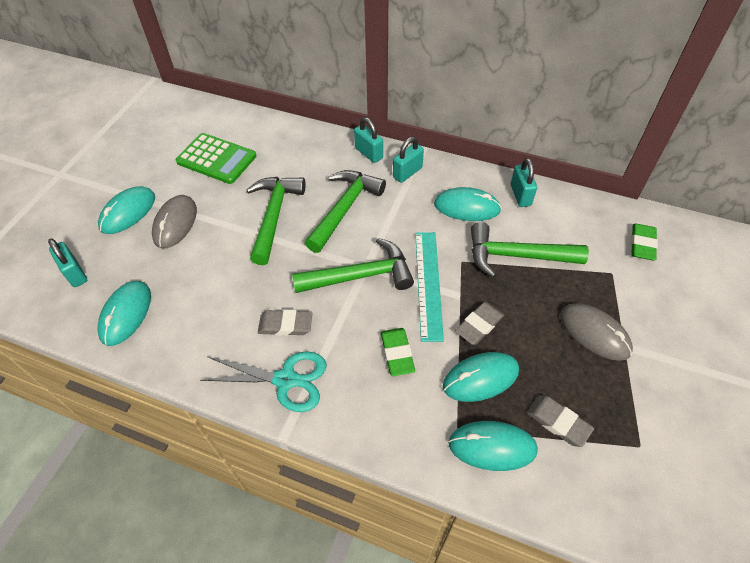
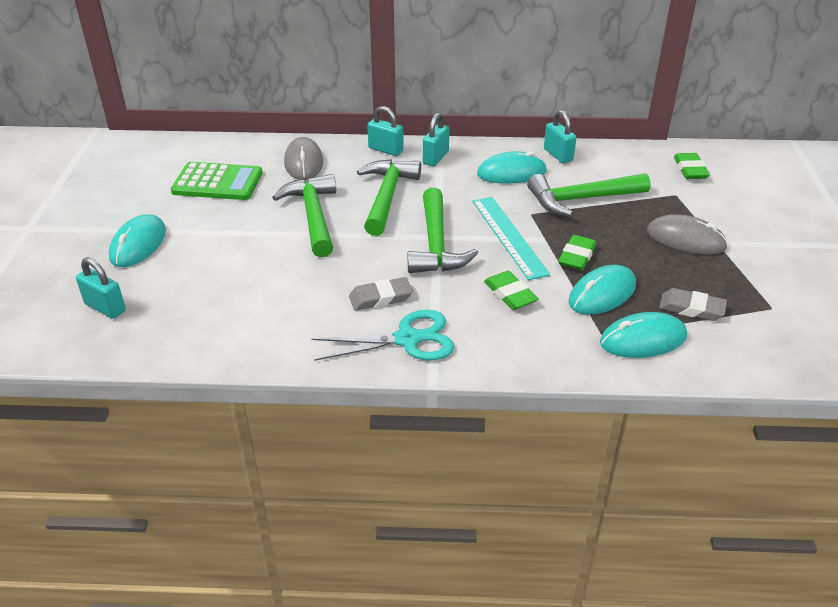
camera: 20 degrees left, 15 degrees down
turquoise mouse [97,281,151,346] -> none
grey mouse [152,195,197,248] -> grey mouse moved to [284,137,323,180]
green hammer [292,238,414,293] -> green hammer turned 120 degrees clockwise [408,188,478,273]
grey eraser [455,302,504,345] -> green eraser [558,235,597,270]

